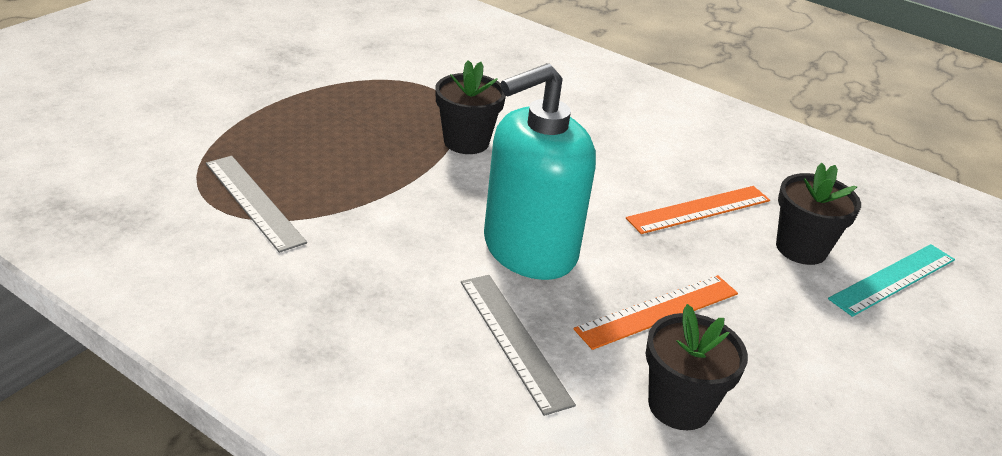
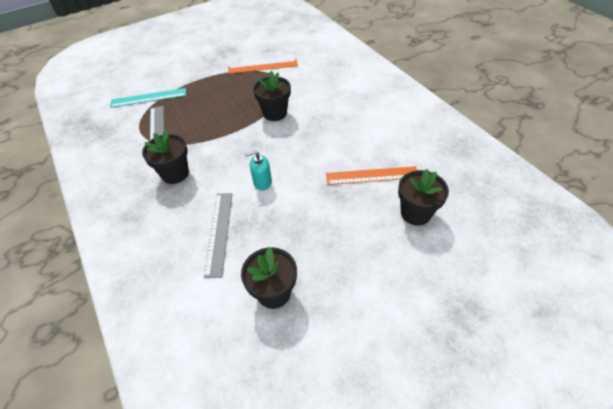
camera: 30 degrees right, 15 degrees up
turquoise soap dispenser [484,63,596,280] -> turquoise soap dispenser [245,151,272,190], size x0.41
orange ruler [573,275,738,350] -> orange ruler moved to [228,59,298,74]
turquoise ruler [828,244,955,317] -> turquoise ruler moved to [110,88,186,108]
none -> black flower pot [142,130,189,184]

